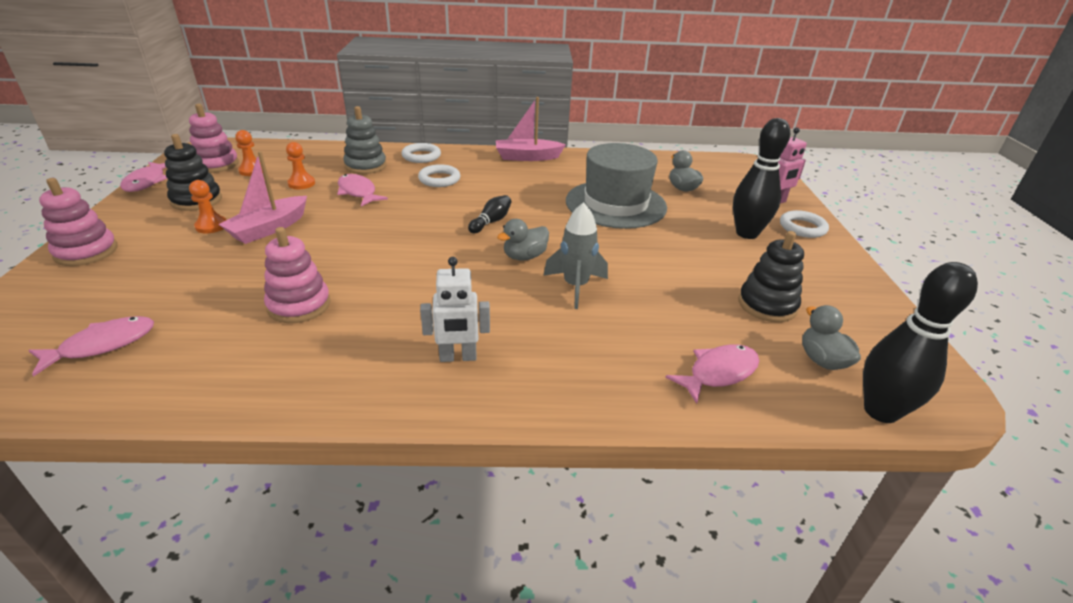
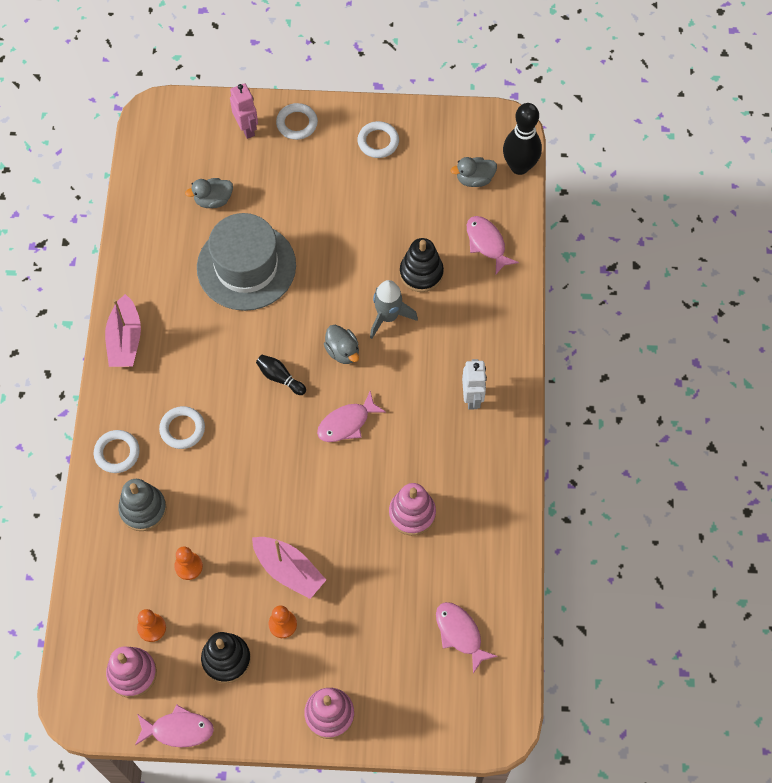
camera: 85 degrees left, 30 degrees up
pink fish [337,174,388,207] -> pink fish moved to [317,391,386,442]
black bowling pin [733,118,790,239] -> none
black stacking toy [738,231,804,322] -> black stacking toy moved to [400,238,444,292]
none -> white ring [358,121,399,158]

